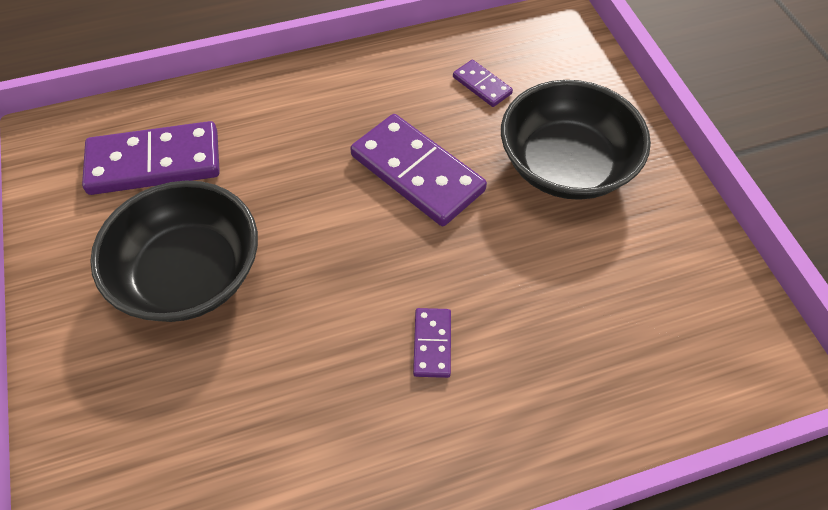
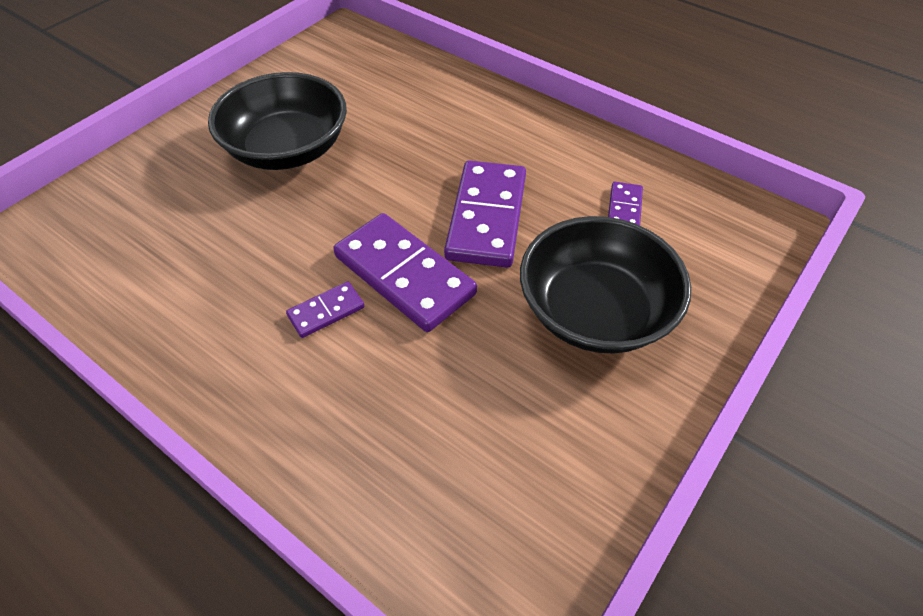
camera: 55 degrees right, 5 degrees down
purple domino [82,121,220,195] -> purple domino moved to [333,213,477,332]

